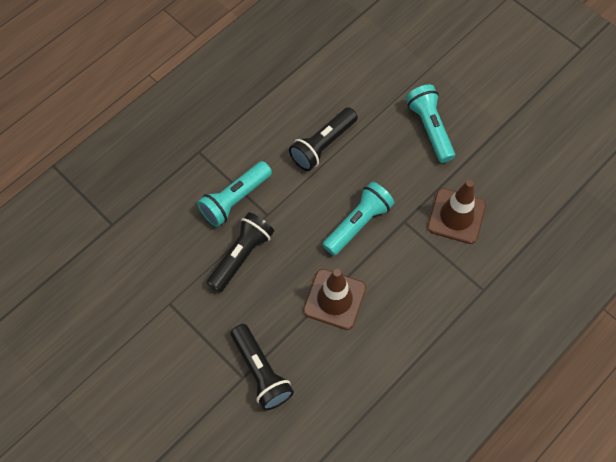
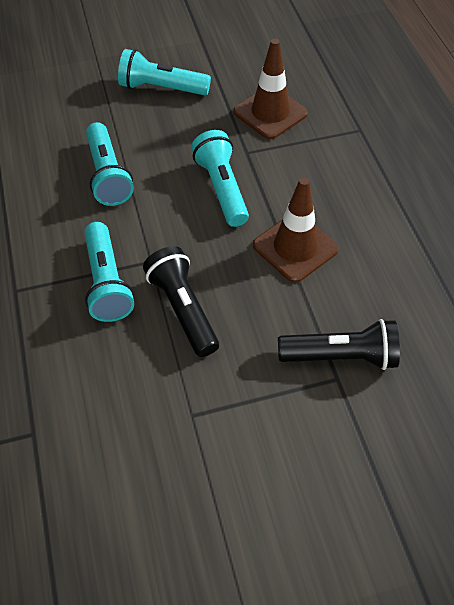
camera: 60 degrees left, 10 degrees down
black flashlight [289,107,358,171] -> turquoise flashlight [86,122,134,206]

